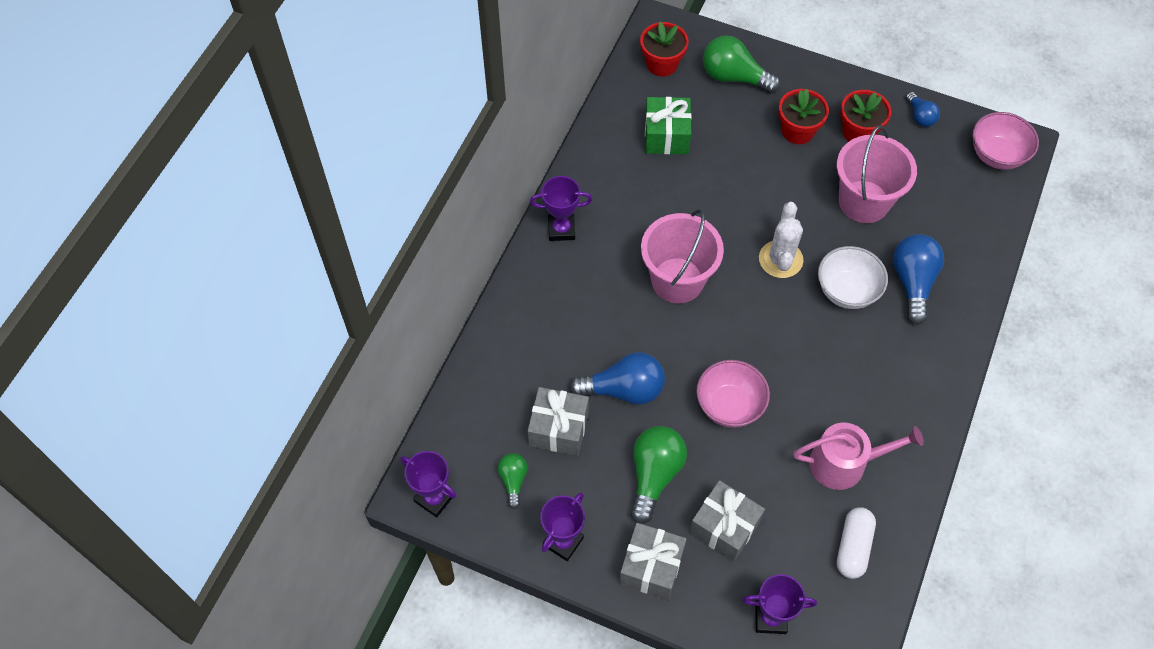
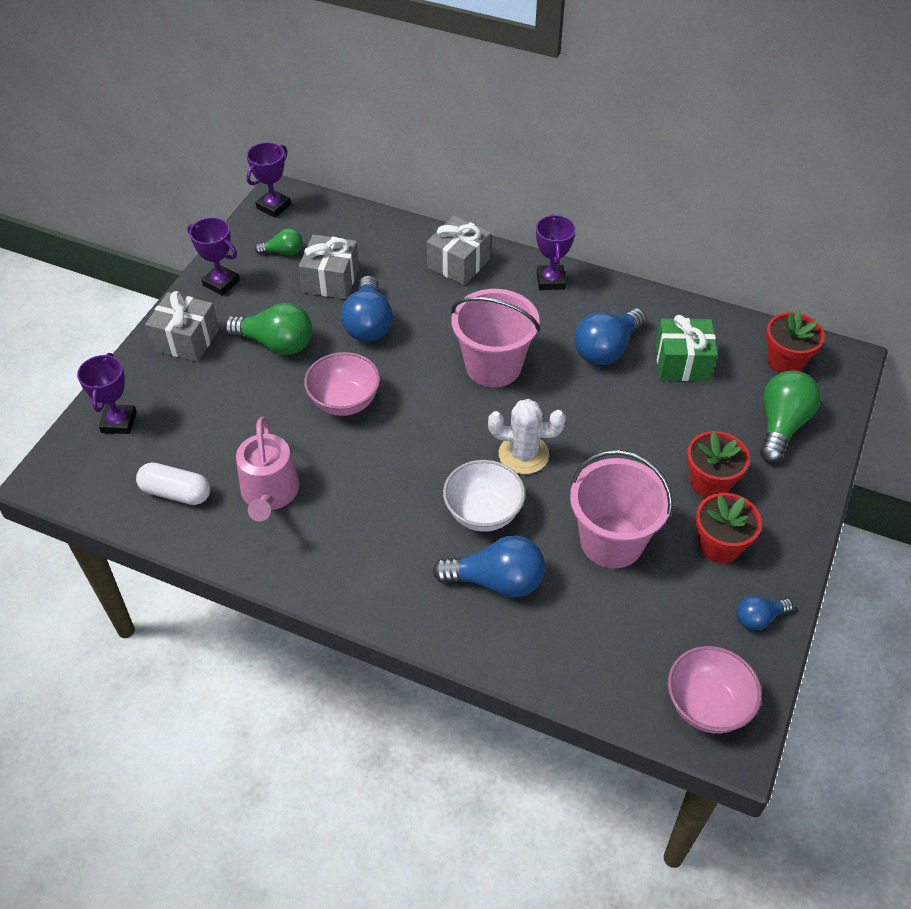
camera: 90 degrees right, 10 degrees down
grey gift [689,480,765,562] -> grey gift moved to [427,216,491,285]
none -> blue light bulb [574,308,647,365]

